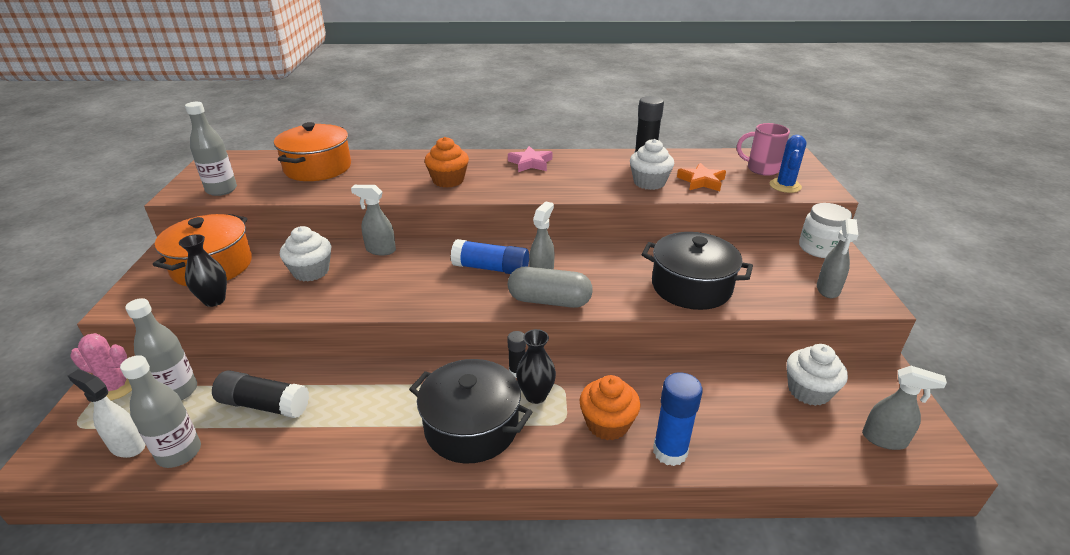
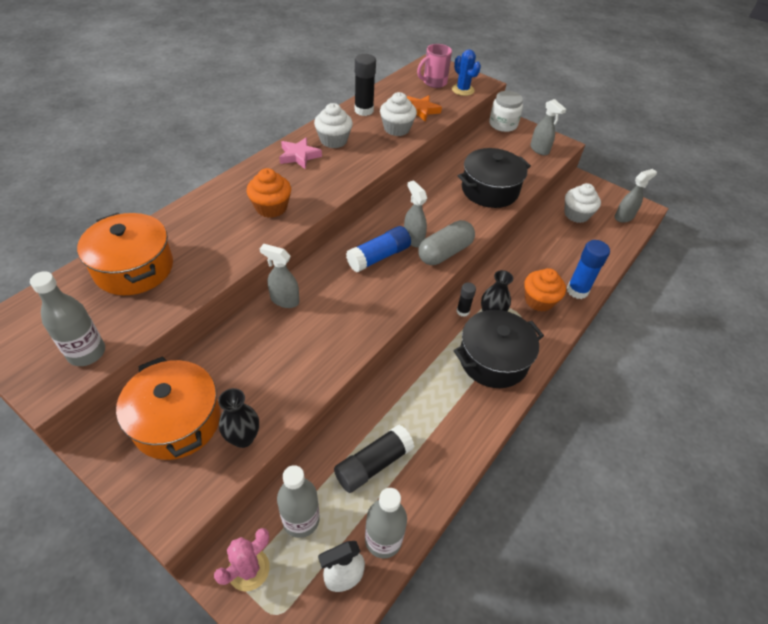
camera: 55 degrees left, 15 degrees up
white cupcake [280,226,331,282] -> white cupcake moved to [314,103,353,148]
grey spray bottle [351,185,396,256] -> grey spray bottle turned 60 degrees clockwise [260,244,299,308]

